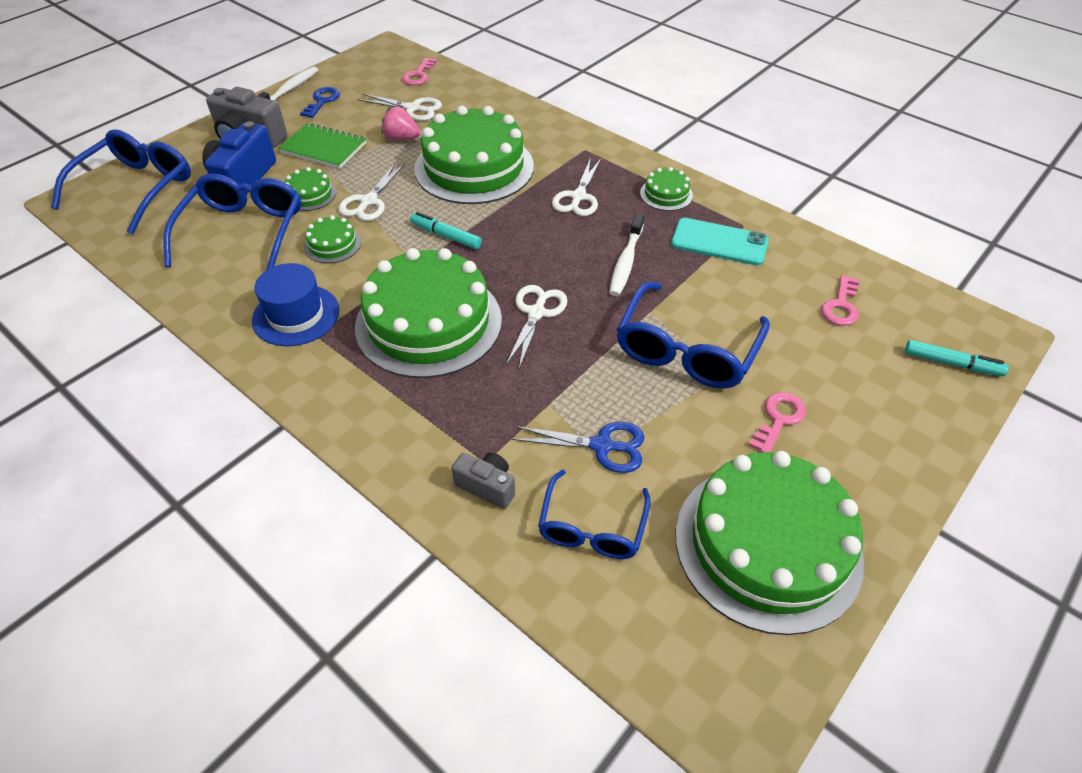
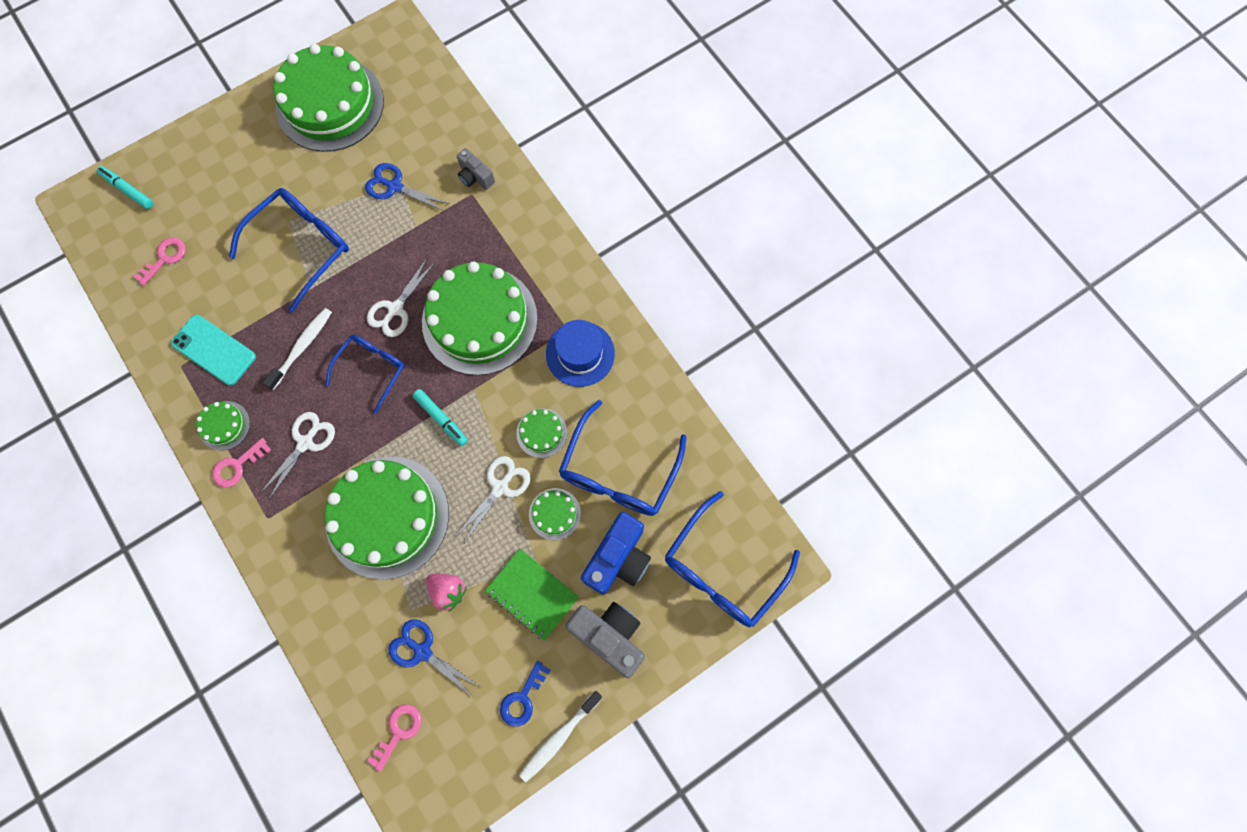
camera: 165 degrees left, 25 degrees up
white scissors [358,94,442,121] -> blue scissors [388,619,481,698]
blue glasses [538,470,651,559] -> blue glasses moved to [326,335,405,414]
pink key [749,392,806,453] -> pink key moved to [212,438,271,488]

